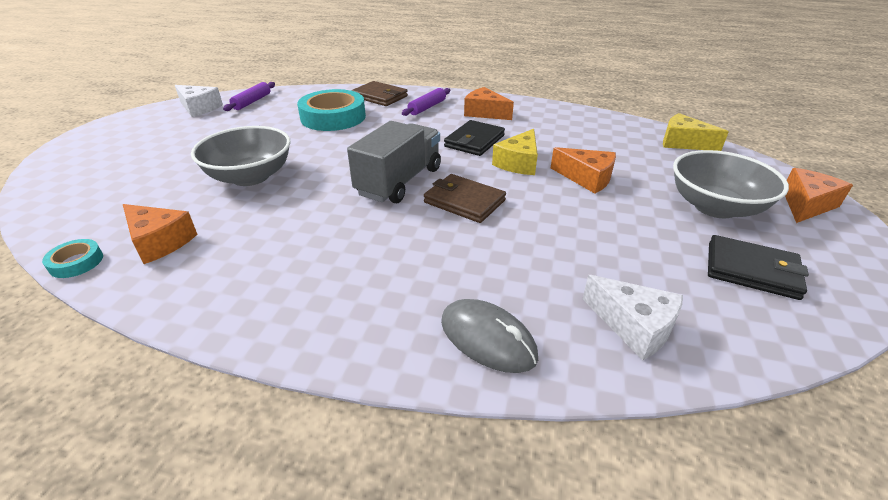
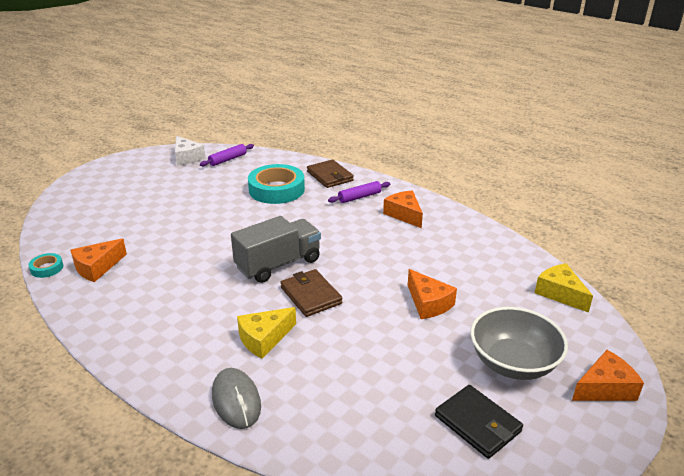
camera: 25 degrees right, 5 degrees down
orange cheese [123,204,197,264] -> orange cheese turned 75 degrees clockwise [70,239,127,282]
grey bowl [191,126,291,186] -> none
black wallet [444,120,505,156] -> none
yellow cheese [492,129,538,175] -> yellow cheese moved to [237,307,296,359]
white cheese [582,275,683,360] -> none

